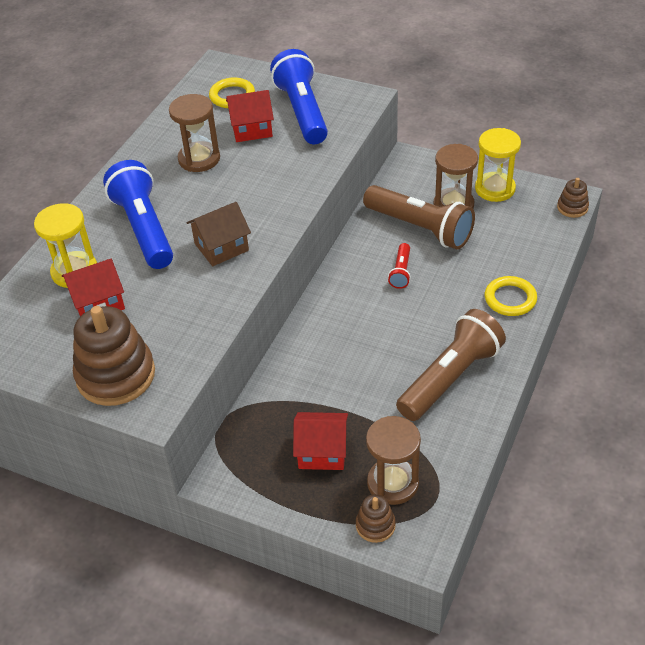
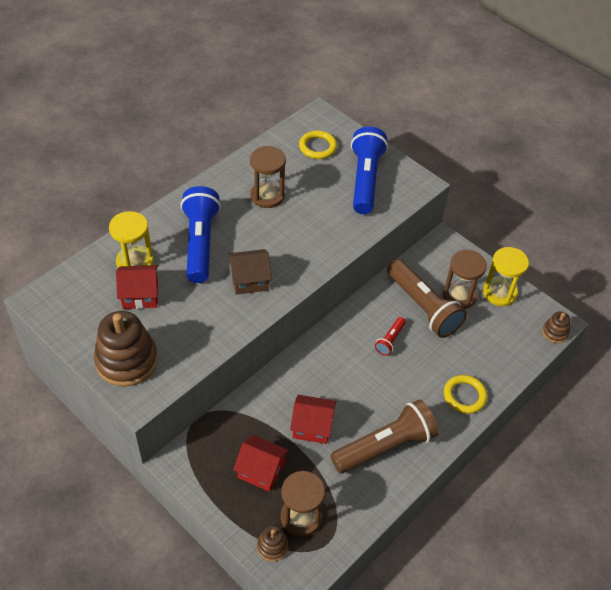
camera: 15 degrees right, 5 degrees up
red house [226,90,274,142] -> red house moved to [290,395,336,444]

